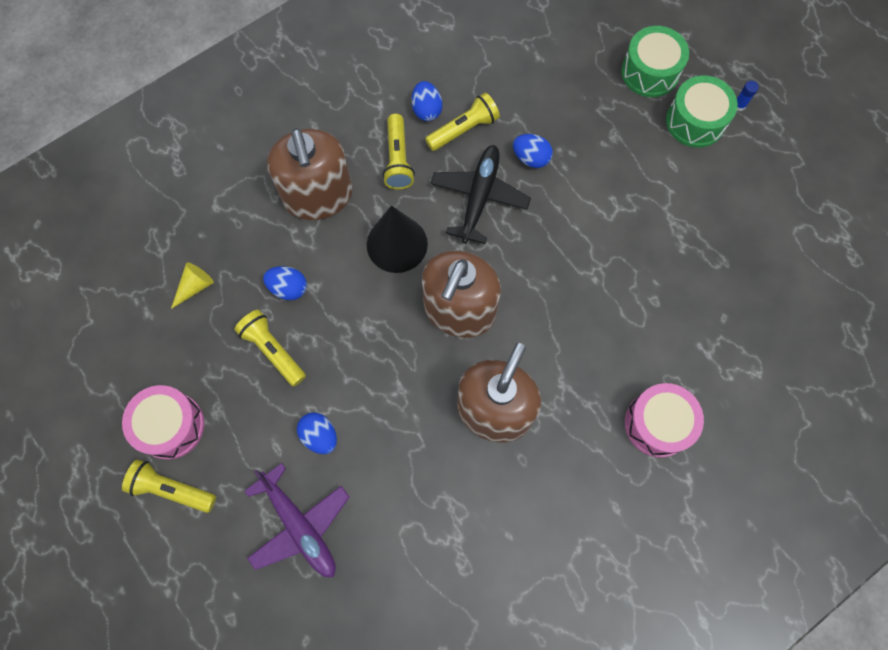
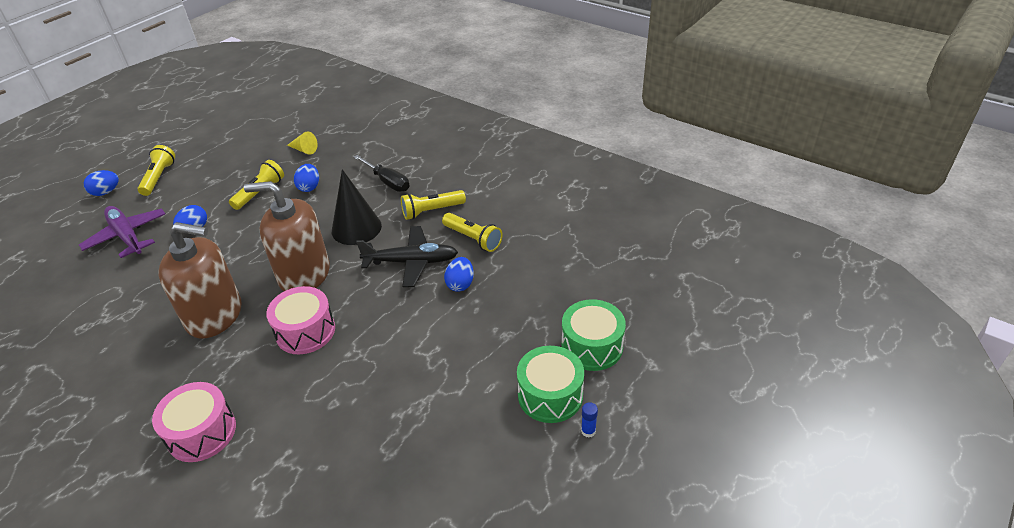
camera: 75 degrees right, 30 degrees down
pink drum [122,385,204,460] -> pink drum moved to [266,286,335,354]
purple plane [244,463,350,577] -> purple plane turned 105 degrees clockwise [79,206,165,258]
brown soap dispenser [267,128,353,220] -> black screwdriver [353,155,410,192]
blue egg [412,81,442,121] -> blue egg moved to [84,170,119,196]

